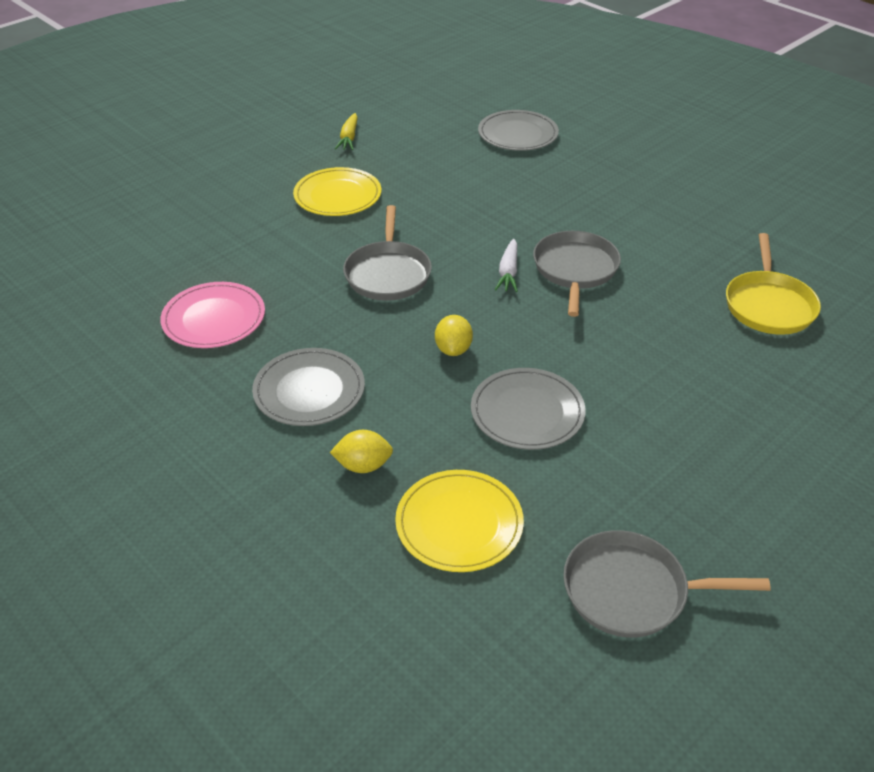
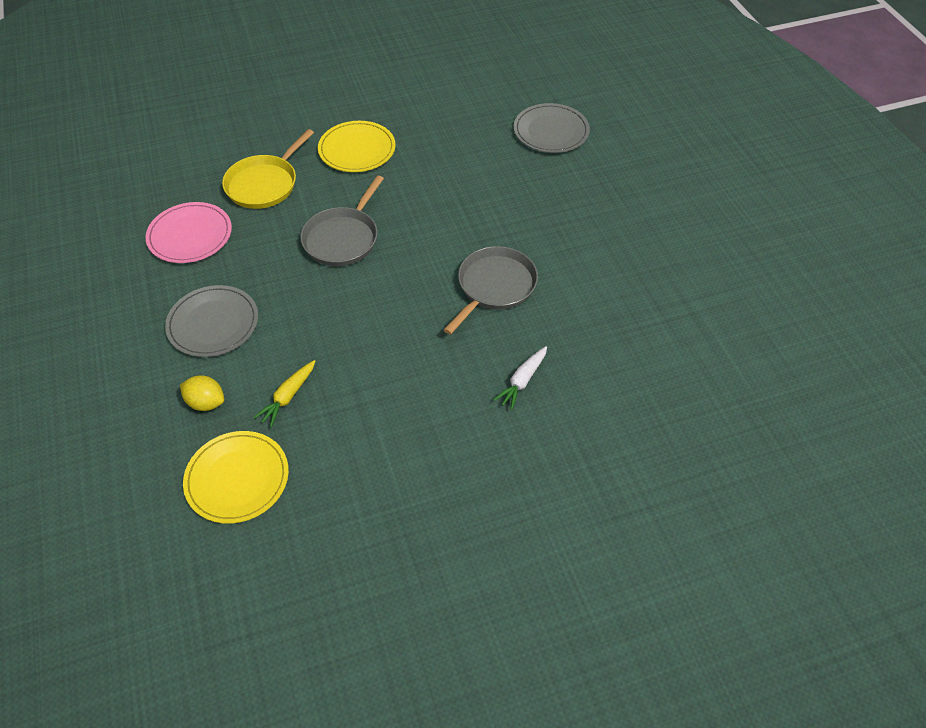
camera: 25 degrees right, 10 degrees up
yellow carrot [335,113,358,150] -> yellow carrot moved to [253,360,315,427]
yellow lemon [435,315,473,356] -> none
grey plate [471,368,586,450] -> none
white carrot [495,239,518,292] -> white carrot moved to [493,346,547,410]
grey pan [563,530,771,638] -> none
yellow pan [726,233,821,335] -> yellow pan moved to [222,129,314,209]

